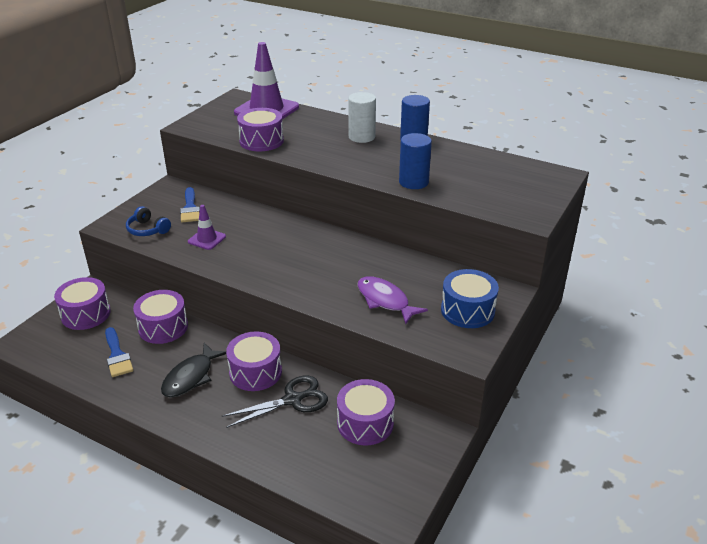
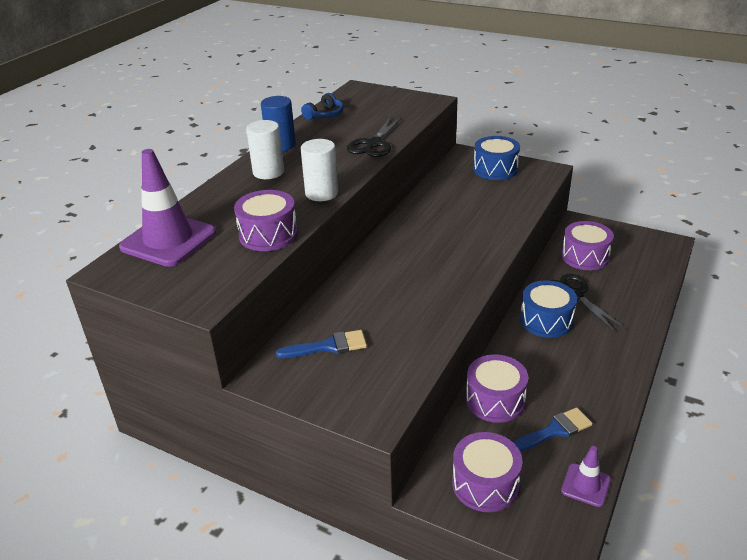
camera: 90 degrees left, 0 degrees up
blue headphones [126,206,171,236] -> blue headphones moved to [301,93,344,120]
black fish [161,343,226,398] -> none
purple traffic cone [188,205,226,250] -> purple traffic cone moved to [561,446,611,507]
purple drum [226,331,282,391] -> blue drum [520,280,577,338]
purple fish [357,276,428,324] -> none
blue cylinder [399,133,432,189] -> black scissors [347,118,401,157]
none -> white cylinder [301,139,338,201]

